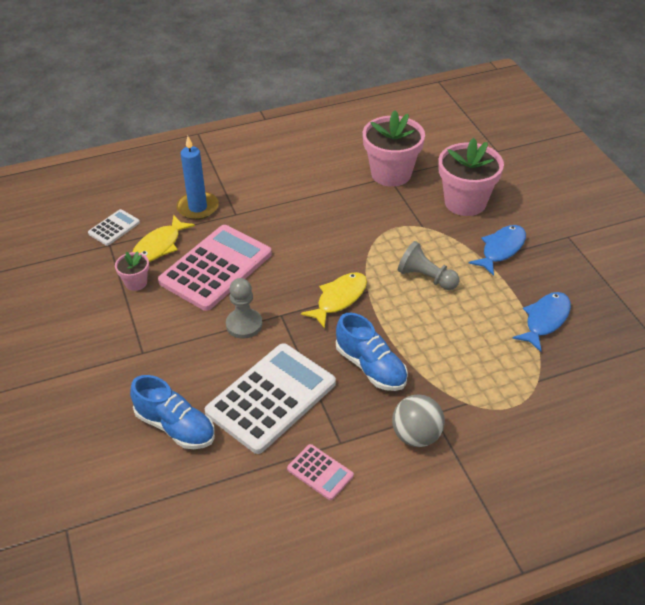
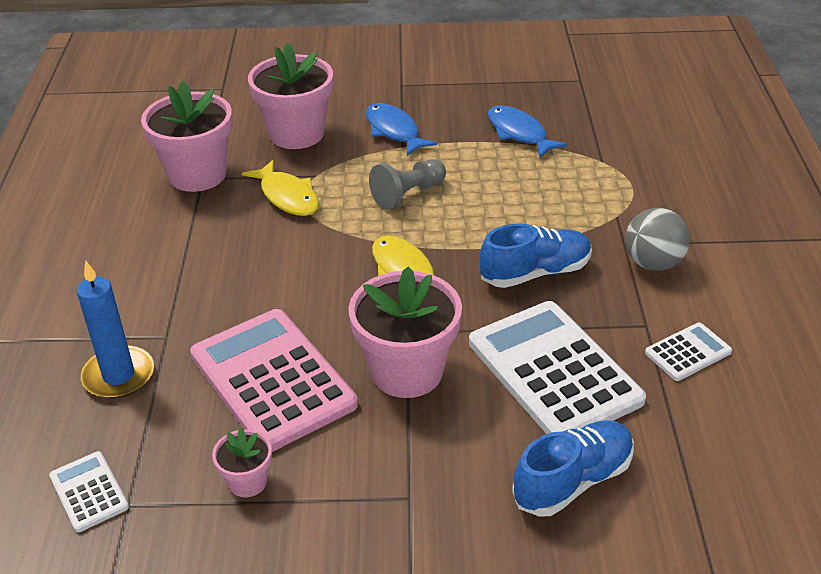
camera: 70 degrees left, 5 degrees down
yellow fish [132,215,195,262] -> yellow fish moved to [242,160,319,216]
grey pawn [226,278,262,339] -> pink flower pot [349,267,462,398]
pink calculator [287,444,354,500] -> white calculator [645,323,732,381]

